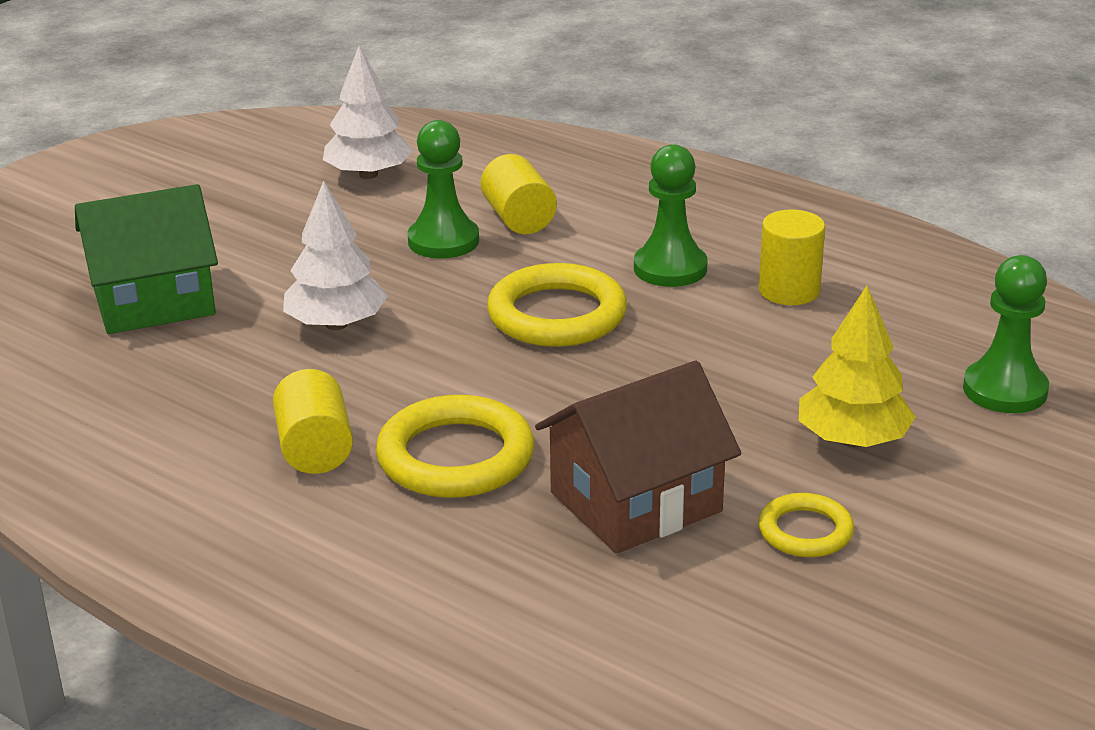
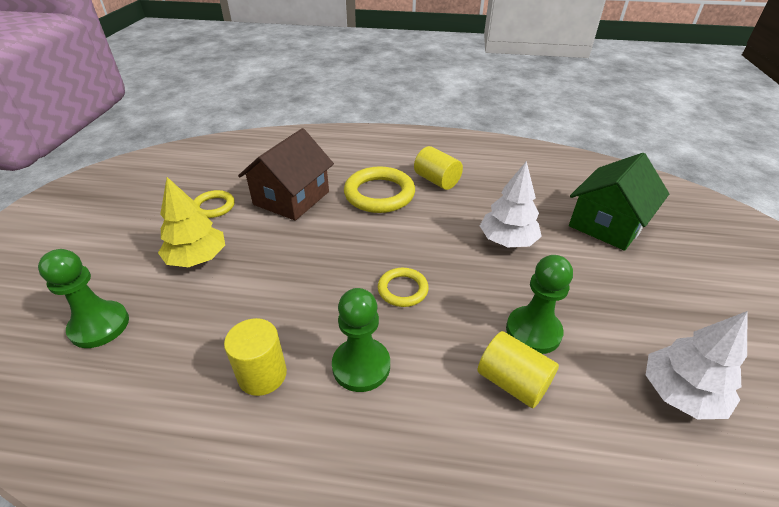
camera: 150 degrees right, 10 degrees up
yellow ring [487,263,627,347] -> yellow ring [378,268,429,307], size x0.56

